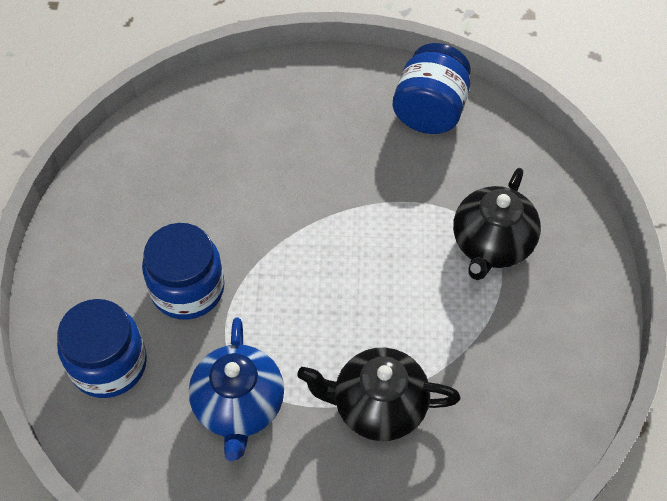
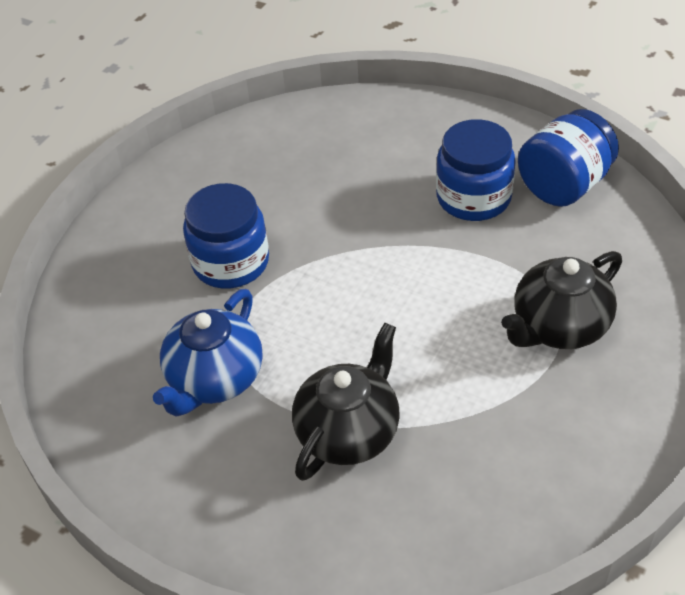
camera: 30 degrees right, 10 degrees down
blue jar [57,299,147,398] -> blue jar moved to [436,119,516,221]
black teapot [297,348,460,441] -> black teapot turned 90 degrees clockwise [292,323,400,481]

